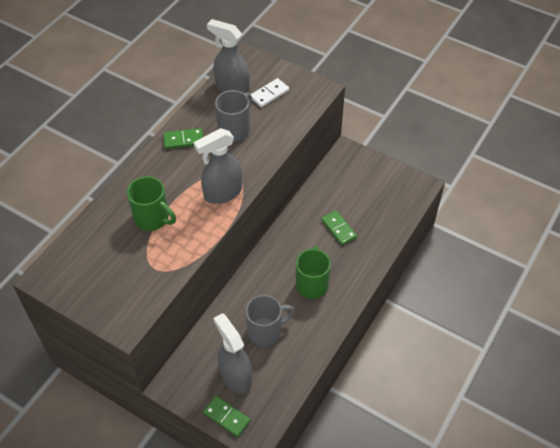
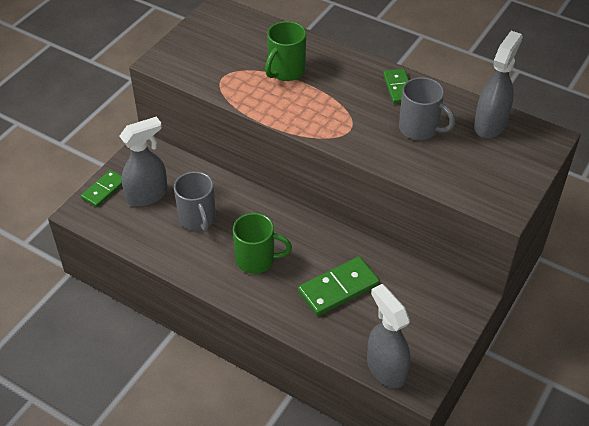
camera: 90 degrees right, 5 degrees down
grey spray bottle [194,128,242,204] -> grey spray bottle moved to [367,284,410,388]
white domino [251,78,289,108] -> none
green domino [321,210,357,245] -> green domino [298,256,379,316], size x1.56

